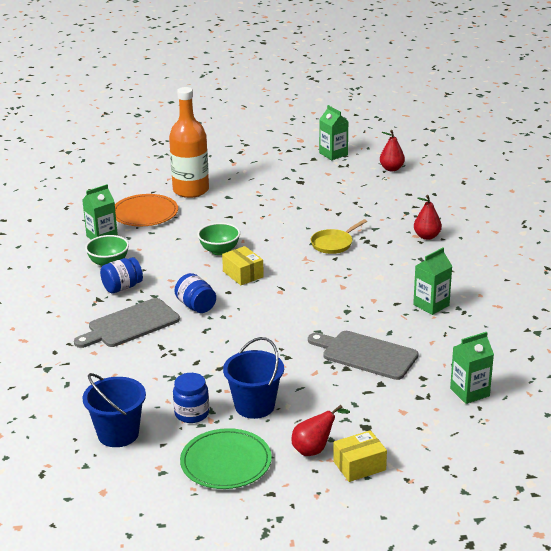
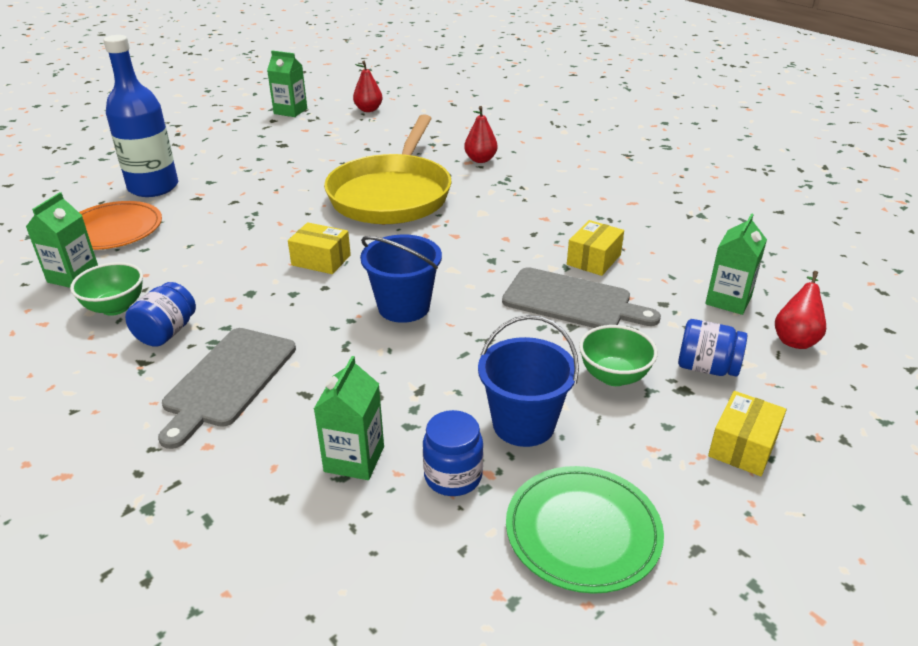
camera: 35 degrees left, 5 degrees up
blue bucket [83,373,146,447] -> blue bucket moved to [360,235,442,323]
orange bottle [169,87,209,198] -> blue bottle [103,35,178,197]
blue jar [174,273,216,313] -> blue jar moved to [678,319,747,376]
green bowl [197,223,240,255] -> green bowl moved to [579,325,658,386]
red pear [291,405,350,456] -> red pear moved to [775,271,826,349]
grey cutting board [308,331,418,380] -> grey cutting board turned 150 degrees counterclockwise [502,267,661,328]
yellow pan [311,219,367,254] -> yellow pan [324,114,452,224], size x2.33
green carton [413,247,452,315] -> green carton moved to [314,356,384,480]
none -> yellow box [567,220,624,276]

